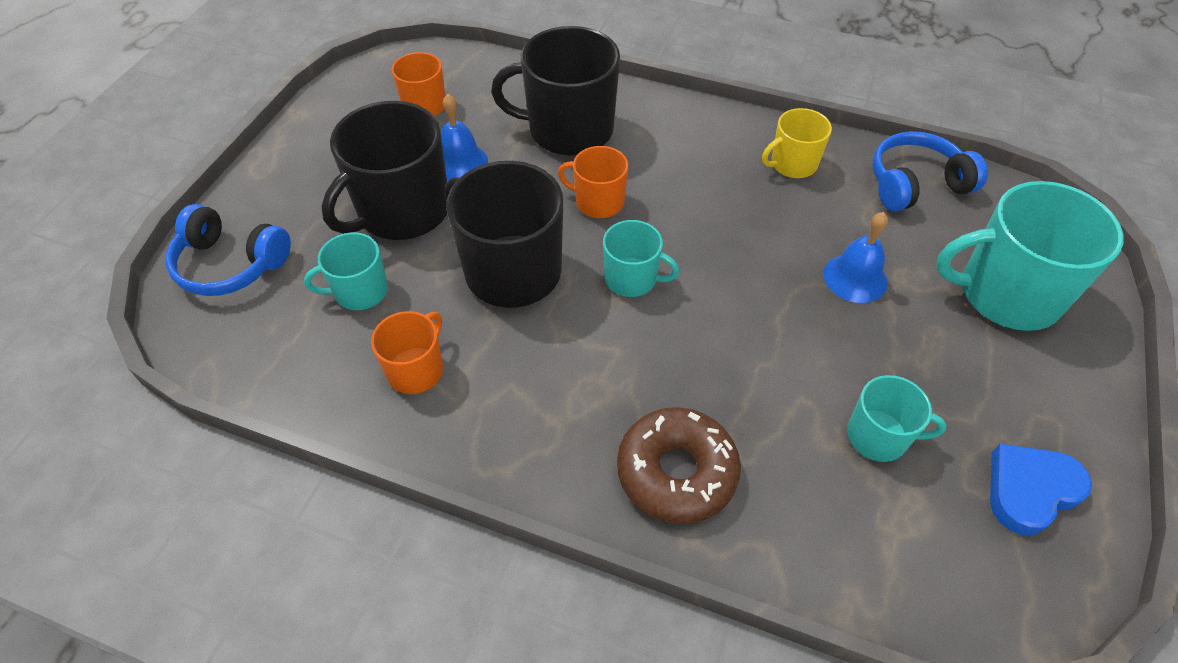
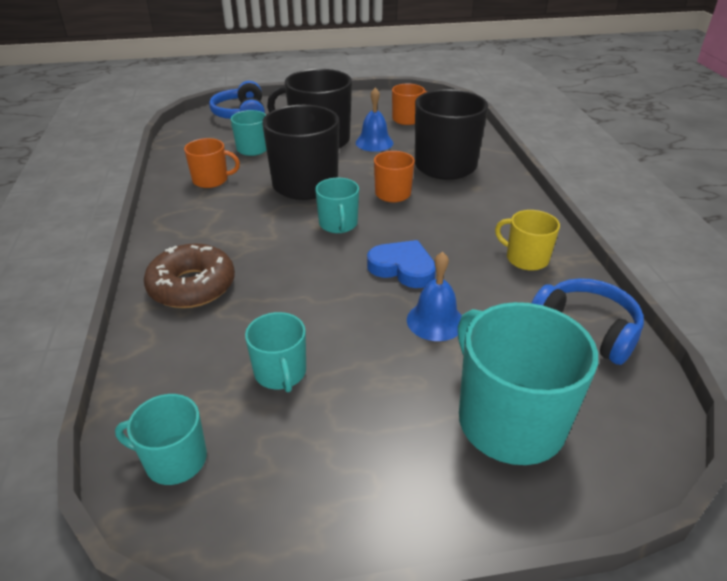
camera: 60 degrees right, 15 degrees down
blue heart [990,444,1092,536] -> blue heart moved to [367,240,436,288]
none -> turquoise mug [115,394,207,485]

